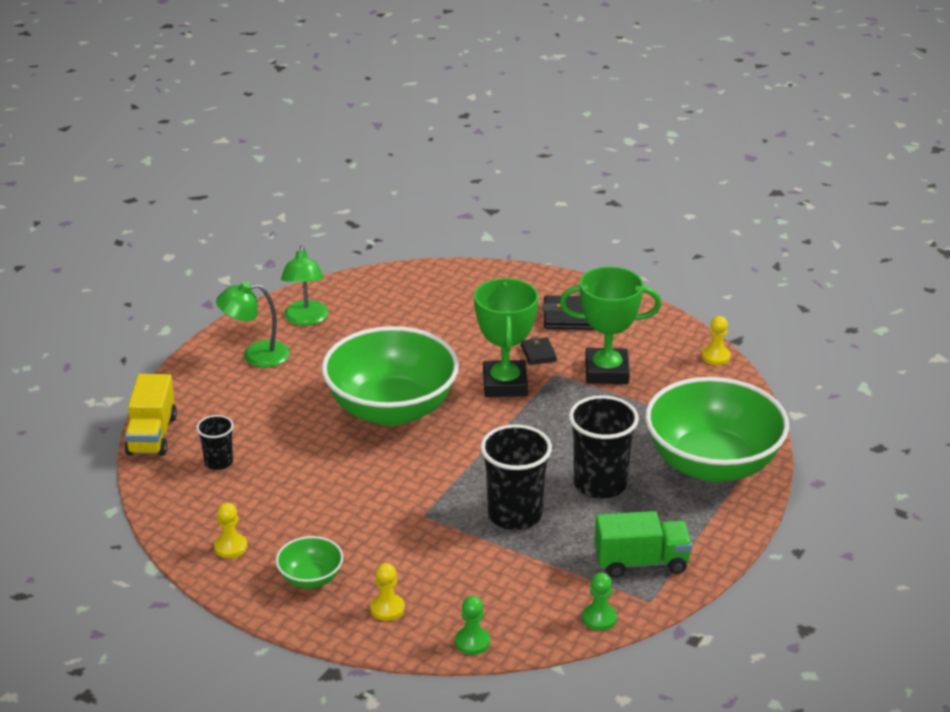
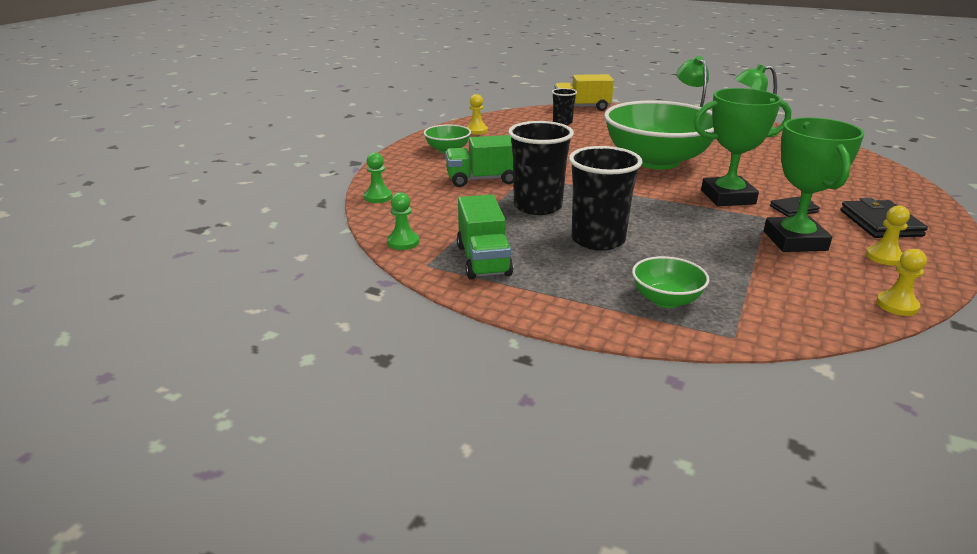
camera: 85 degrees right, 5 degrees down
yellow pawn [370,563,405,621] -> yellow pawn moved to [866,205,910,265]
green bowl [645,377,789,482] -> green bowl [632,256,709,308], size x0.44
none -> green truck [445,135,513,187]

